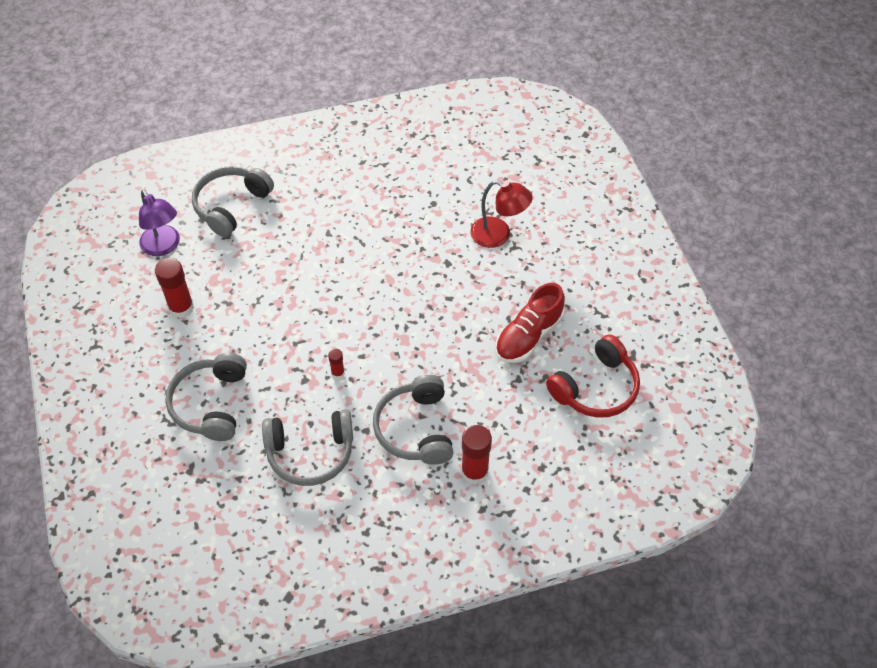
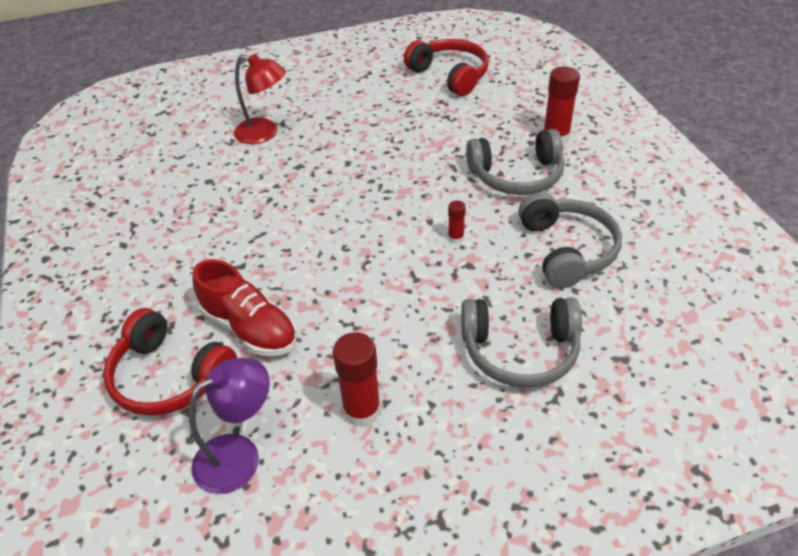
camera: 90 degrees left, 10 degrees down
grey headphones [192,166,274,237] -> red headphones [103,308,237,416]
red lamp [470,180,533,248] -> red lamp turned 90 degrees clockwise [234,54,286,144]
red shoe [495,283,565,363] -> red shoe moved to [193,259,297,356]

